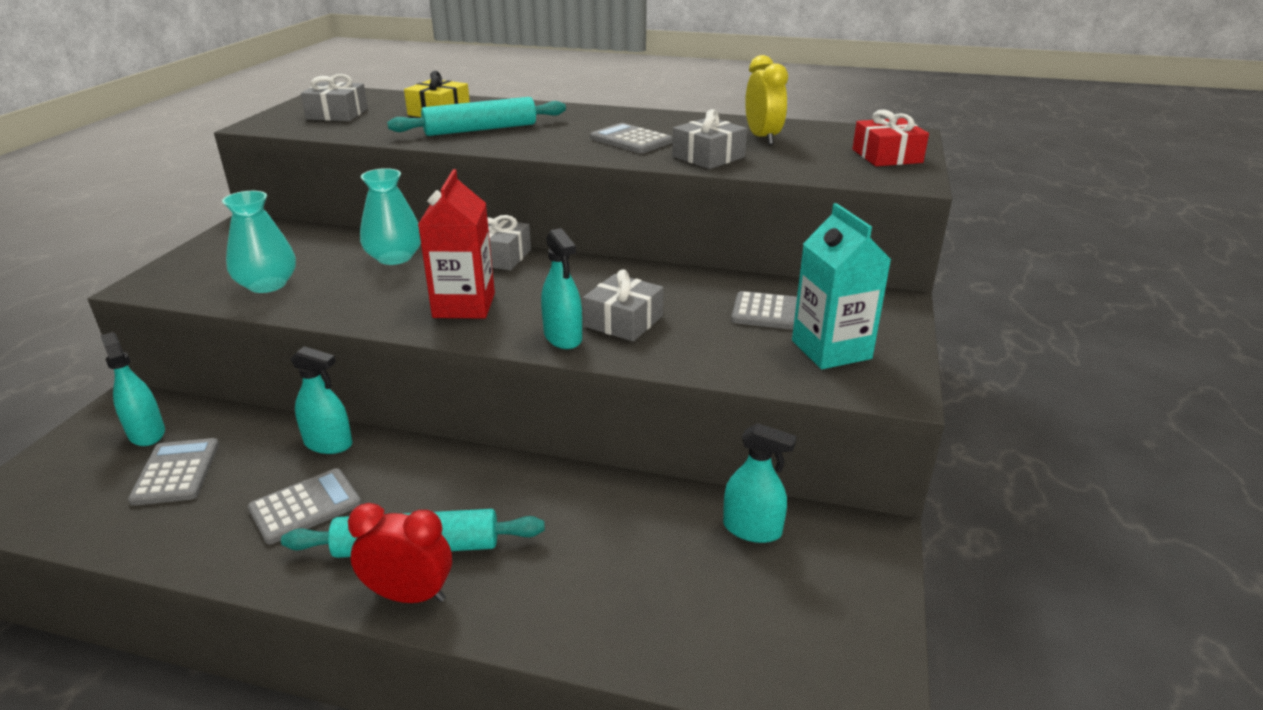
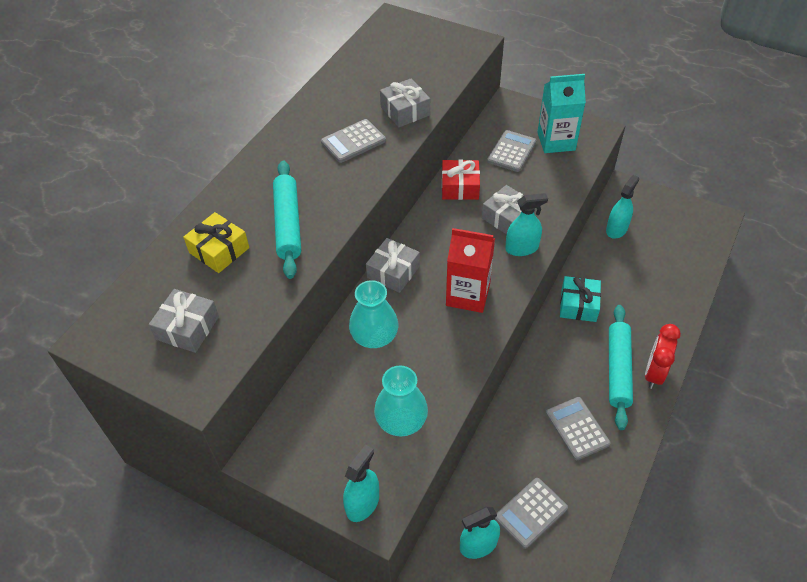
camera: 75 degrees left, 20 degrees up
grey calculator [128,438,219,506] -> grey calculator turned 45 degrees counterclockwise [495,478,568,549]
turquoise spray bottle [291,346,352,454] -> turquoise spray bottle moved to [343,444,379,522]
yellow clock [745,55,788,145] -> none
red gift [853,110,929,166] -> red gift moved to [442,160,480,200]
none -> turquoise gift [560,276,601,322]

